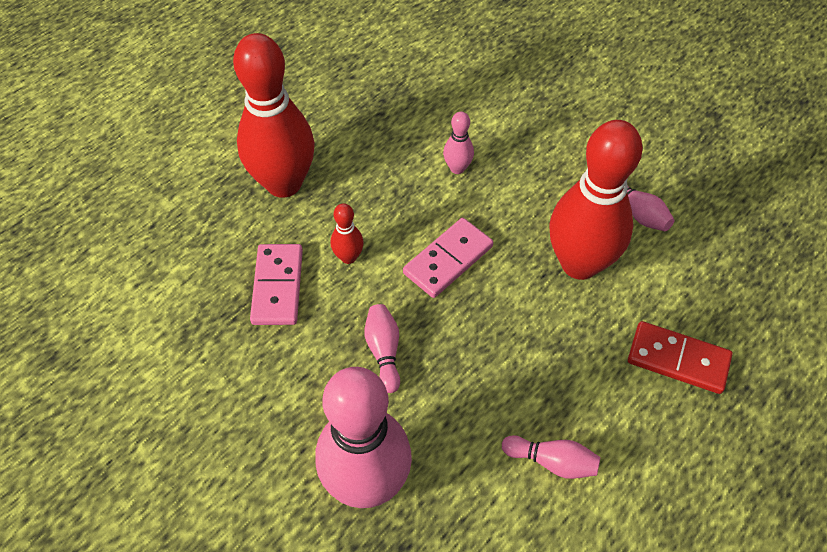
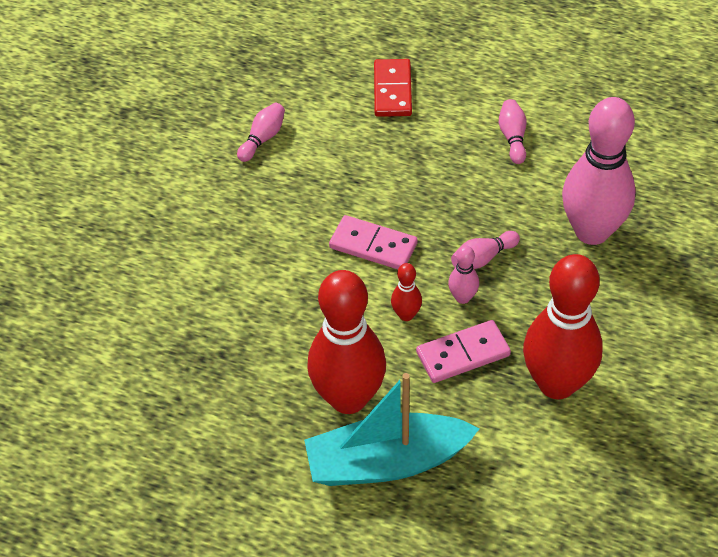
camera: 110 degrees left, 5 degrees down
pink bowling pin [443,111,474,174] -> pink bowling pin moved to [448,245,479,304]
red bowling pin [549,120,643,280] -> red bowling pin moved to [523,254,603,399]
none -> turquoise boat [304,373,480,486]

